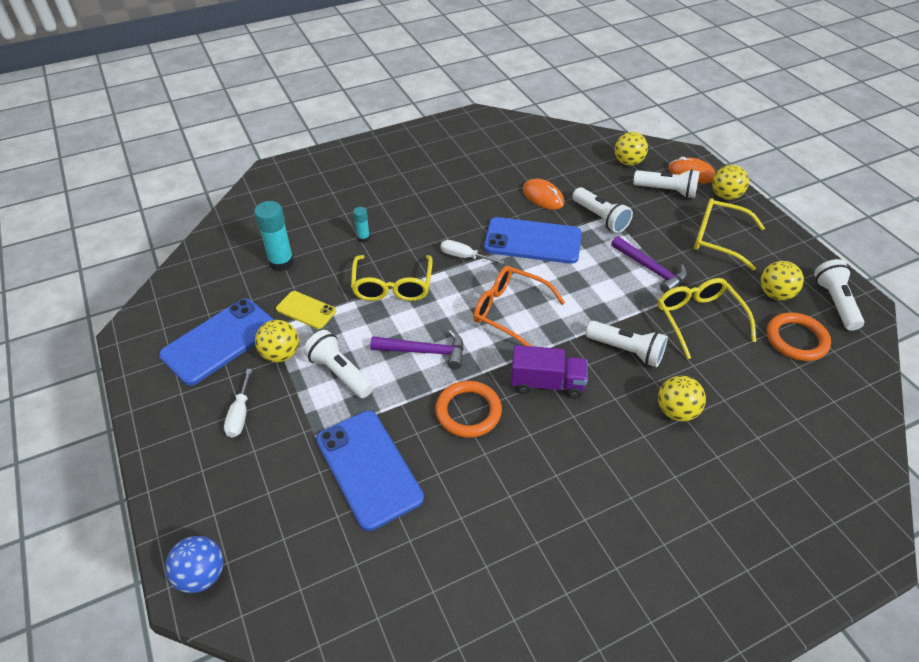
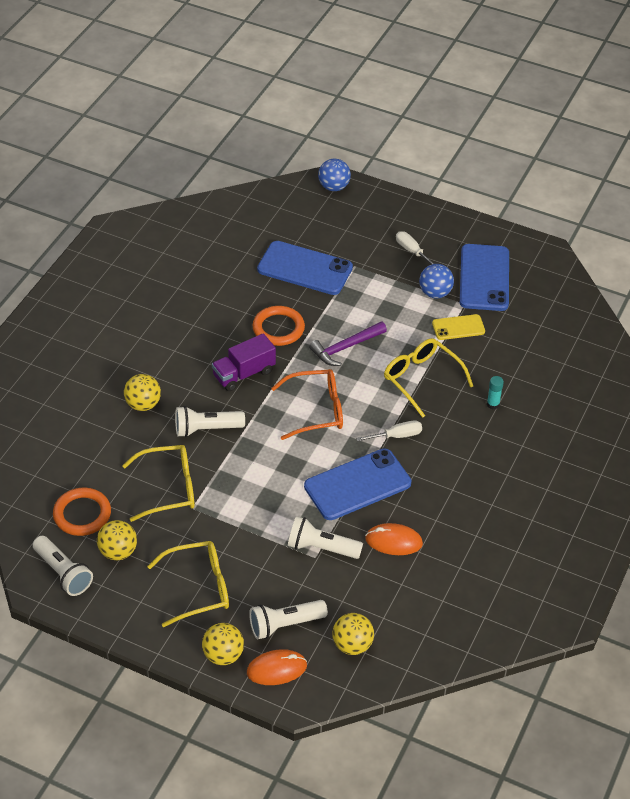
camera: 140 degrees right, 0 degrees up
turquoise glue stick [254,201,294,271] -> none
yellow ball [255,320,299,362] -> blue ball [419,264,454,298]
white flashlight [304,330,374,398] -> none
purple hammer [611,236,687,293] -> none
yellow glasses [658,278,756,359] -> yellow glasses turned 45 degrees counterclockwise [122,445,195,522]

